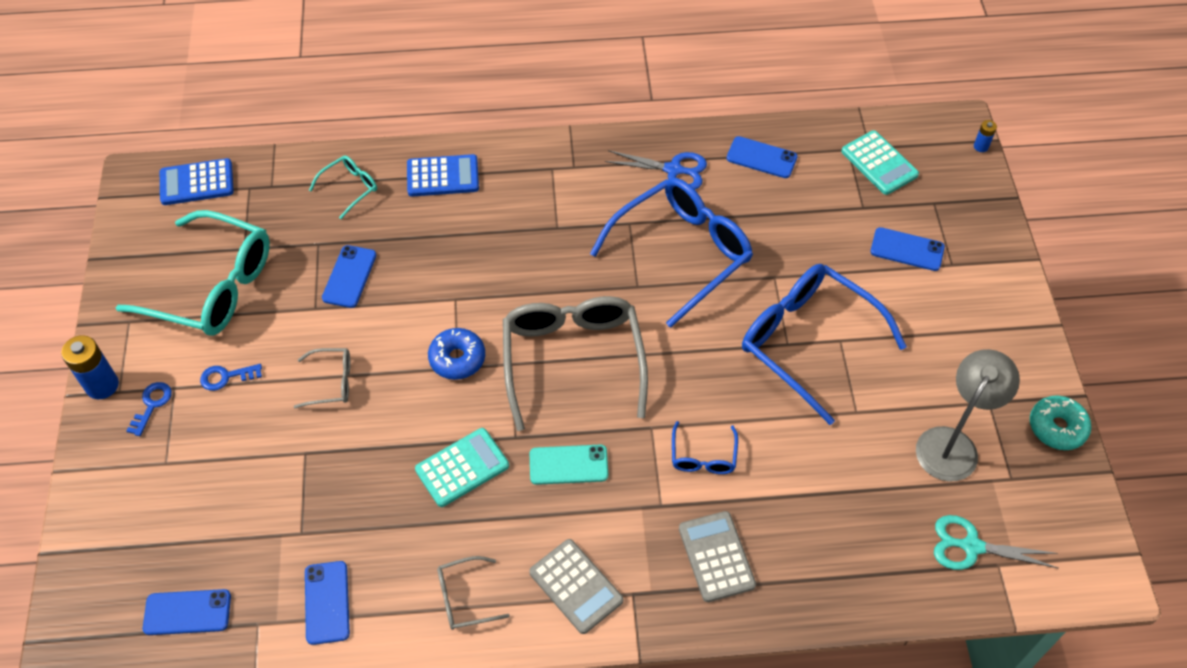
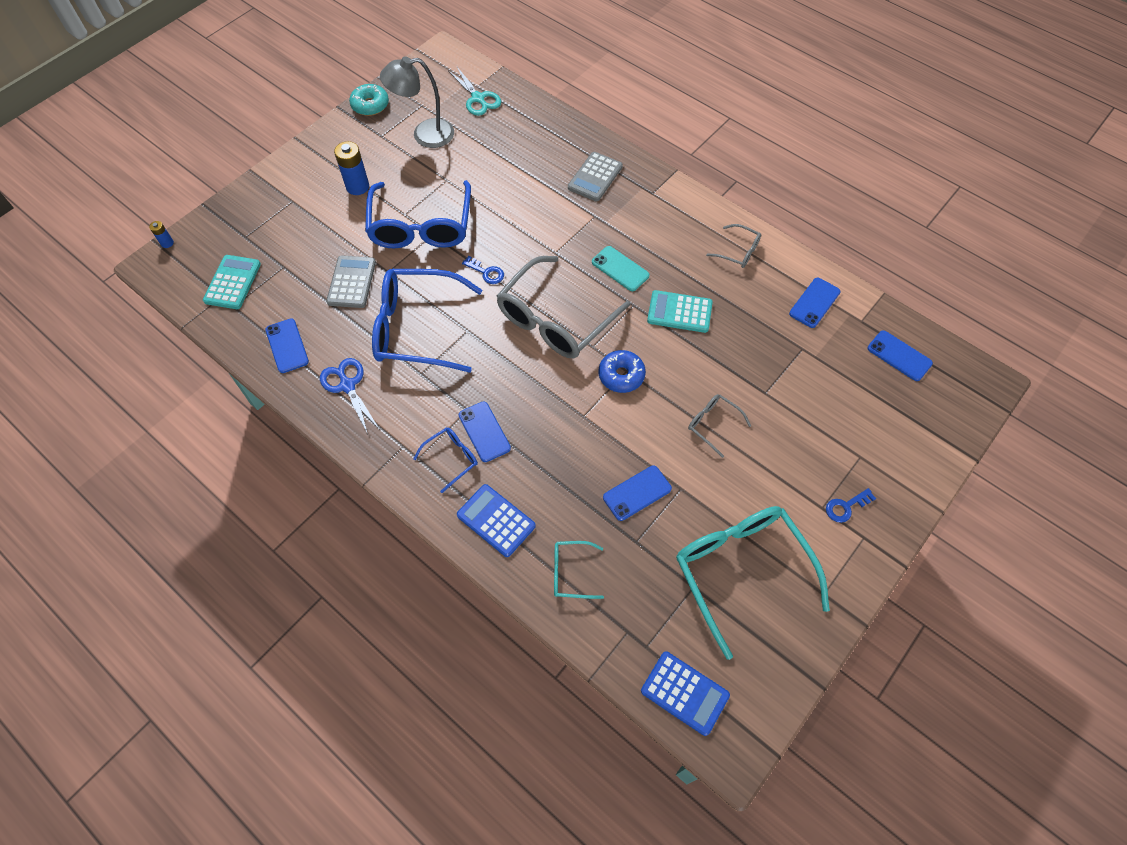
camera: 135 degrees left, 5 degrees up
blue battery [61,335,119,399] -> blue battery moved to [334,141,369,195]
blue key [200,364,262,391] -> blue key moved to [462,256,504,284]
grey calculator [529,539,623,634] -> grey calculator moved to [326,256,376,308]
blue glasses [672,421,738,474] -> blue glasses moved to [413,428,478,493]
blue phone [871,227,945,271] -> blue phone moved to [459,401,511,462]

